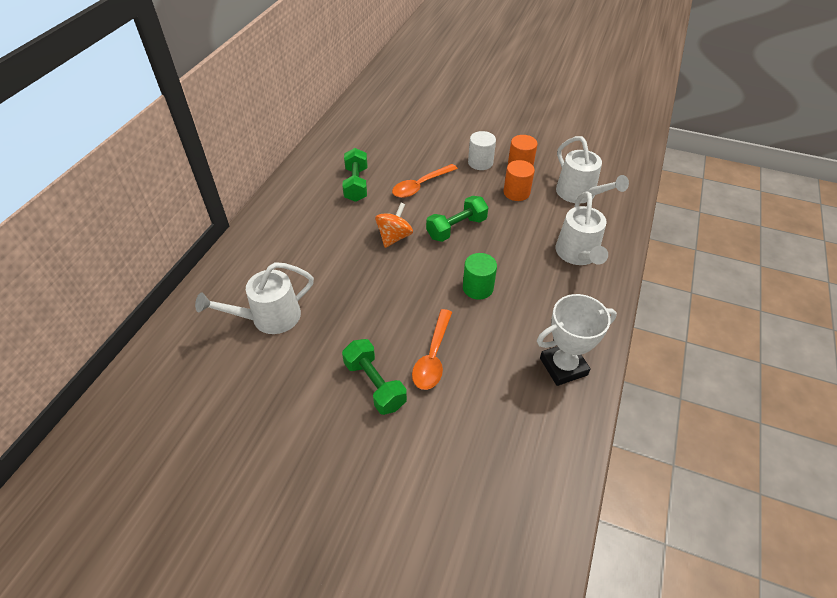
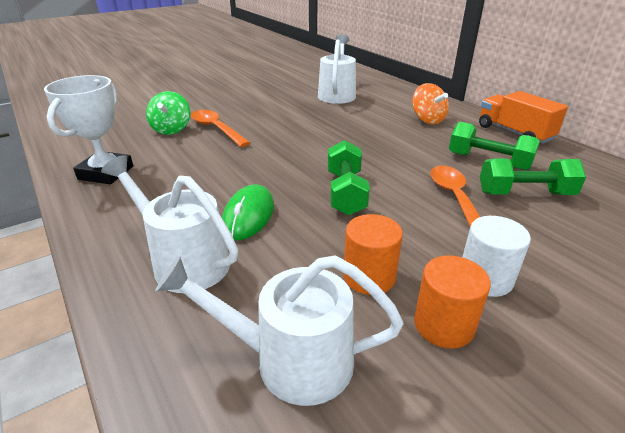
camera: 125 degrees right, 15 degrees down
green dumbbell [342,339,407,415] -> green dumbbell moved to [480,159,586,195]
orange spinning top [375,203,413,248] -> orange spinning top moved to [412,83,449,124]
green cylinder [463,253,497,300] -> none
none -> green spinning top [146,91,190,135]
none -> green mouse [222,184,274,240]
none -> orange truck [479,91,568,144]

